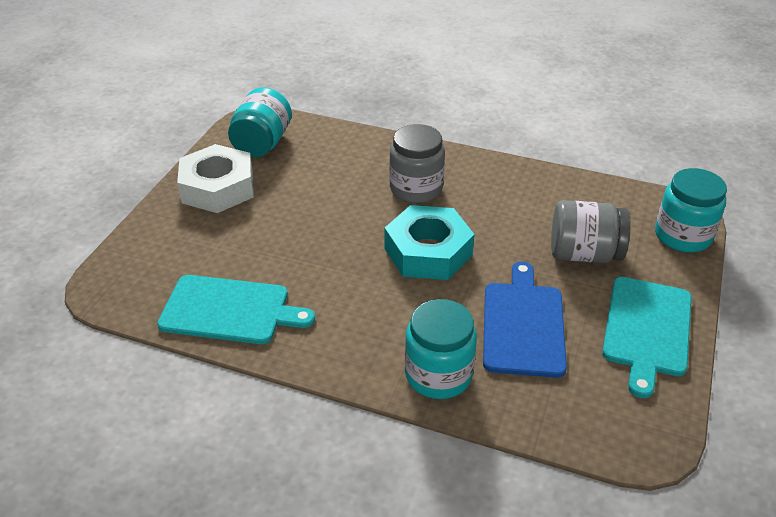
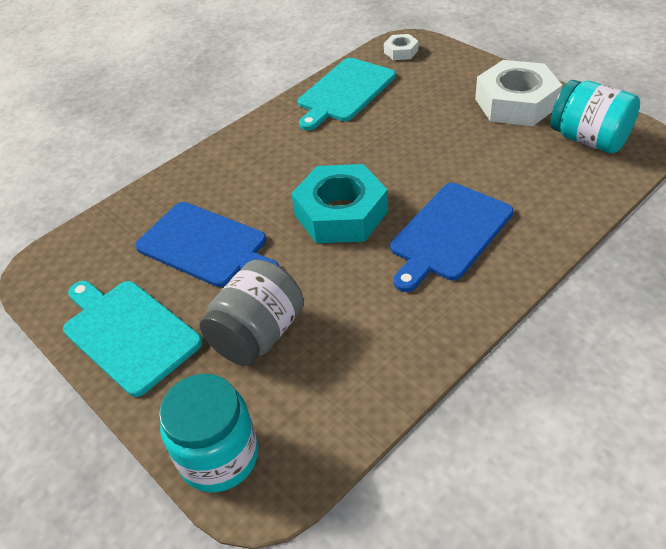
camera: 120 degrees right, 5 degrees up
grey jar [389,124,445,203] -> blue cutting board [390,183,513,292]
turquoise jar [405,299,477,399] -> none
none -> white nut [384,34,418,60]

